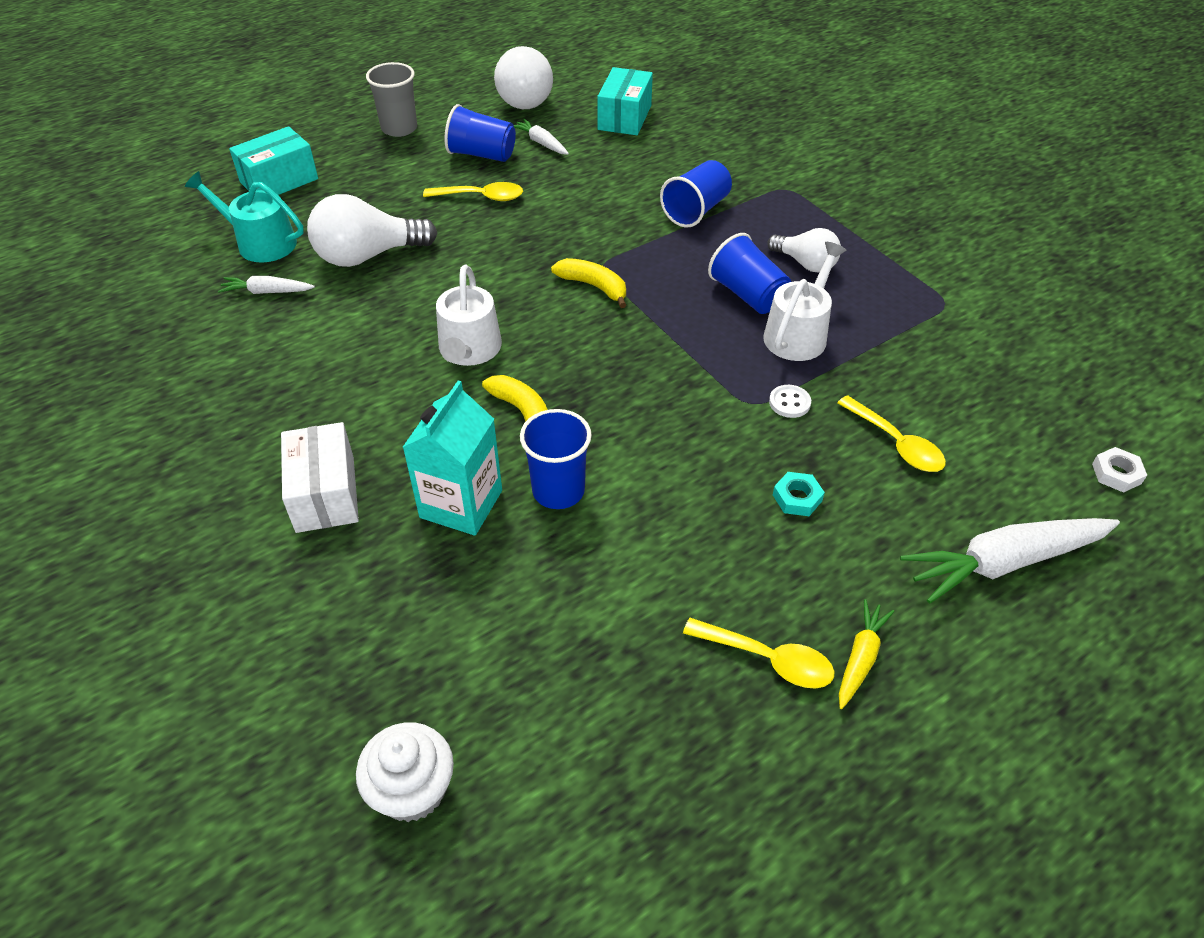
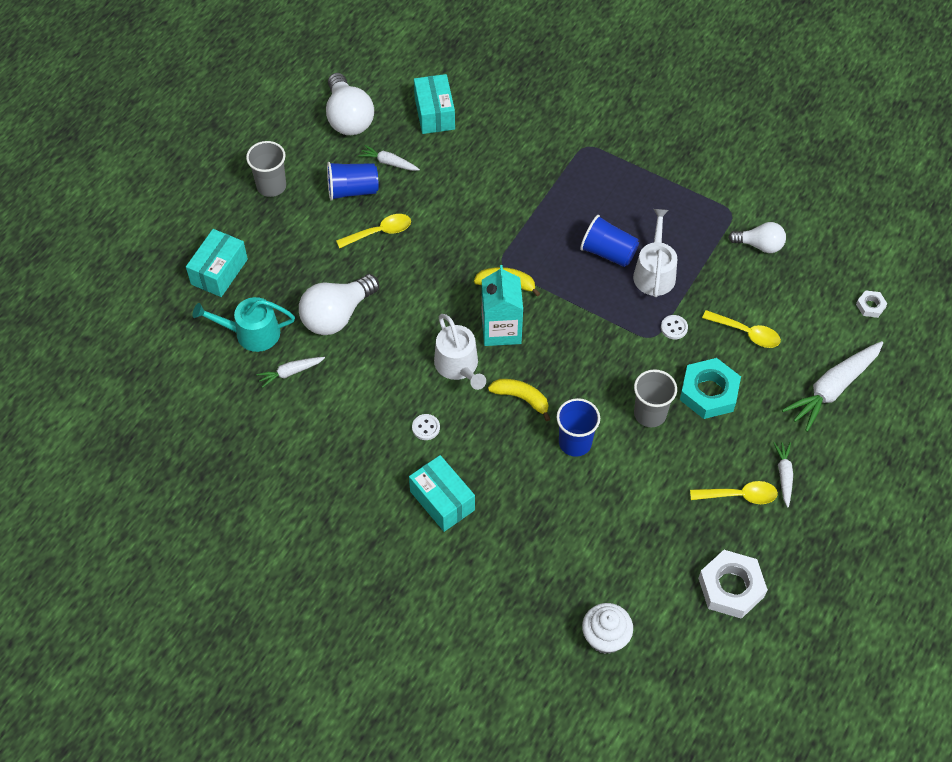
camera: 25 degrees left, 10 degrees up
white box [281,422,359,533] -> turquoise box [409,455,475,532]
turquoise carton [402,380,502,536] -> turquoise carton moved to [482,265,523,346]
blue cup [660,160,732,228] -> none
white light bulb [767,228,841,272] -> white light bulb moved to [728,222,786,253]
turquoise nut [773,472,825,516] -> turquoise nut [680,358,741,419], size x2.05
yellow carrot [839,599,895,709] -> white carrot [773,442,793,507]
none -> white button [412,414,440,440]
none -> grey cup [634,369,677,427]
none -> white nut [698,550,768,619]

